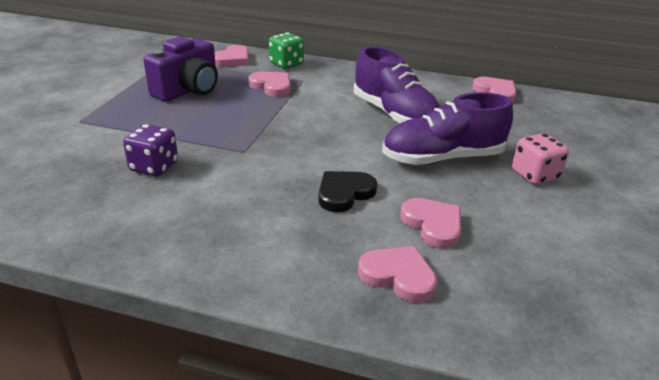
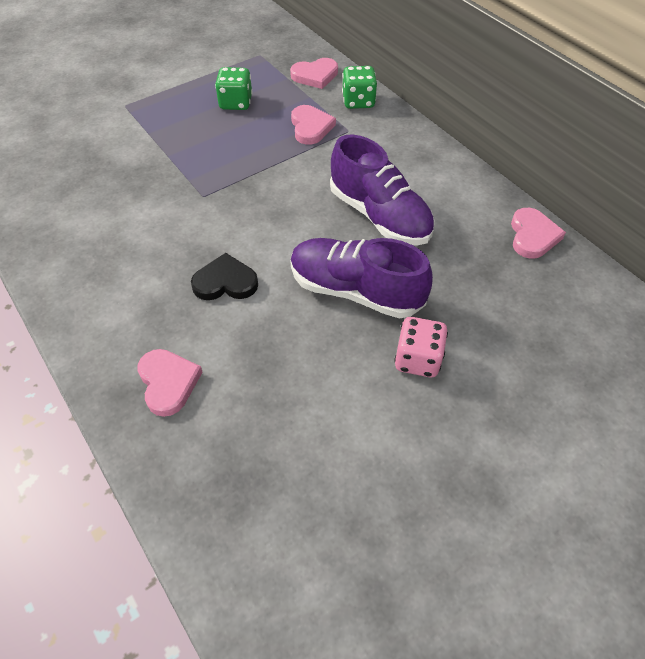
camera: 40 degrees right, 20 degrees up
purple dice [123,124,178,176] -> none
purple camera [143,36,218,102] -> green dice [215,67,252,110]
purple shoe [354,46,440,124] -> purple shoe turned 45 degrees counterclockwise [330,134,435,246]
pink heart [400,198,461,249] -> none

